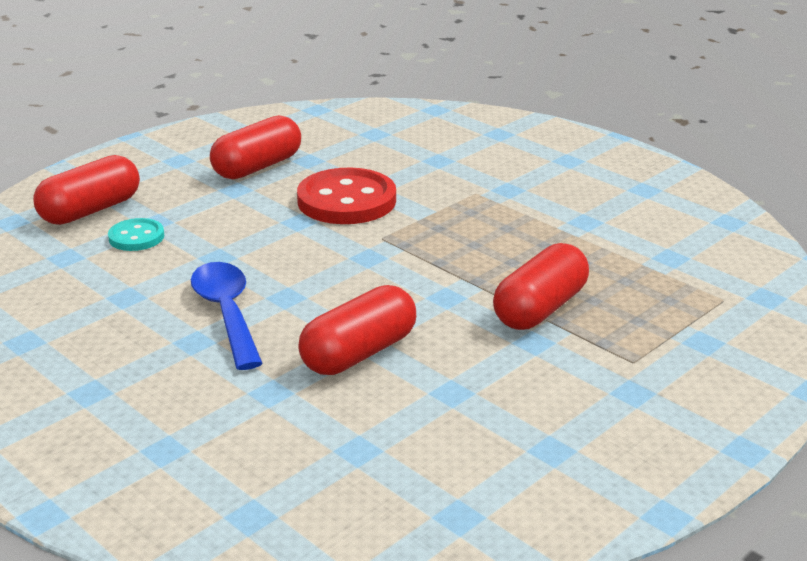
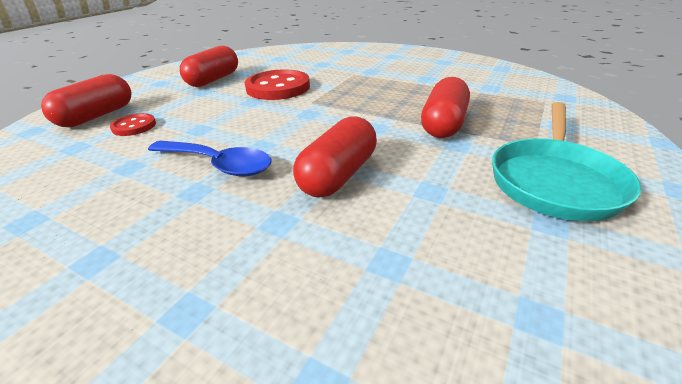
camera: 15 degrees left, 5 degrees up
turquoise button [108,218,164,251] -> red button [110,113,156,136]
blue spoon [191,262,263,370] -> blue spoon turned 150 degrees clockwise [148,141,272,177]
none -> turquoise pan [492,102,642,221]

